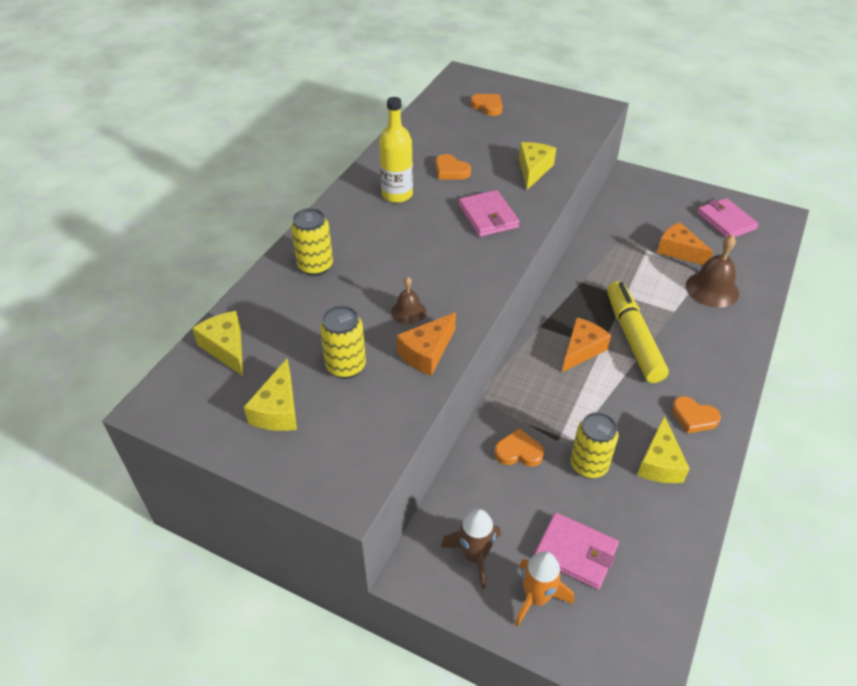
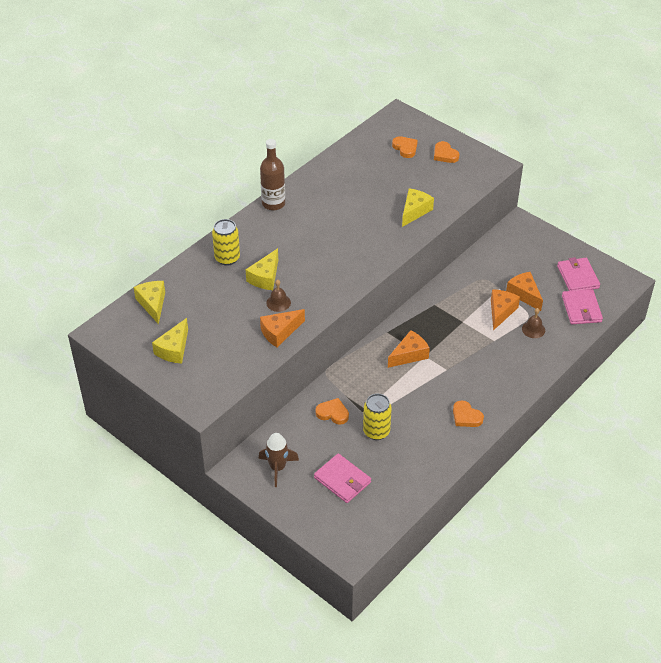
camera: 15 degrees right, 0 degrees up
yellow can [320,305,366,379] -> none
yellow bottle [379,97,413,203] -> none
orange heart [435,154,471,180] -> orange heart moved to [434,141,459,163]
pink wallet [459,190,520,237] -> pink wallet moved to [562,289,603,324]
orange rocket [515,551,574,627] -> none
yellow marker [607,281,669,383] -> none
yellow cheese [637,415,690,483] -> yellow cheese moved to [245,248,278,290]
brown bell [686,234,739,308] -> brown bell [522,308,545,338], size x0.57
none -> brown bottle [260,139,285,210]
none -> orange cheese [491,289,520,331]

